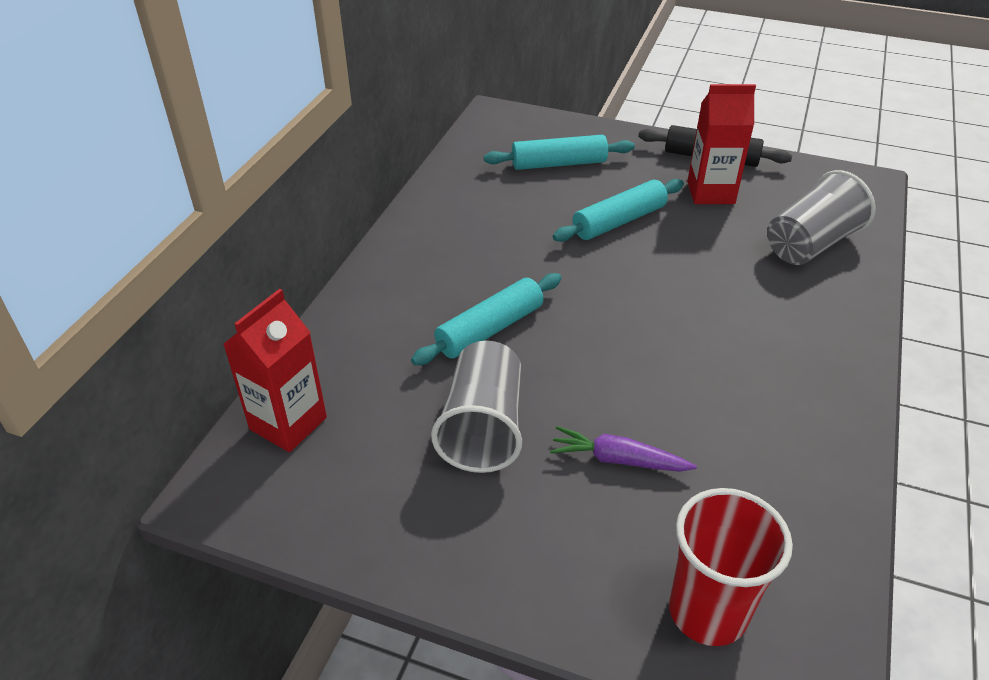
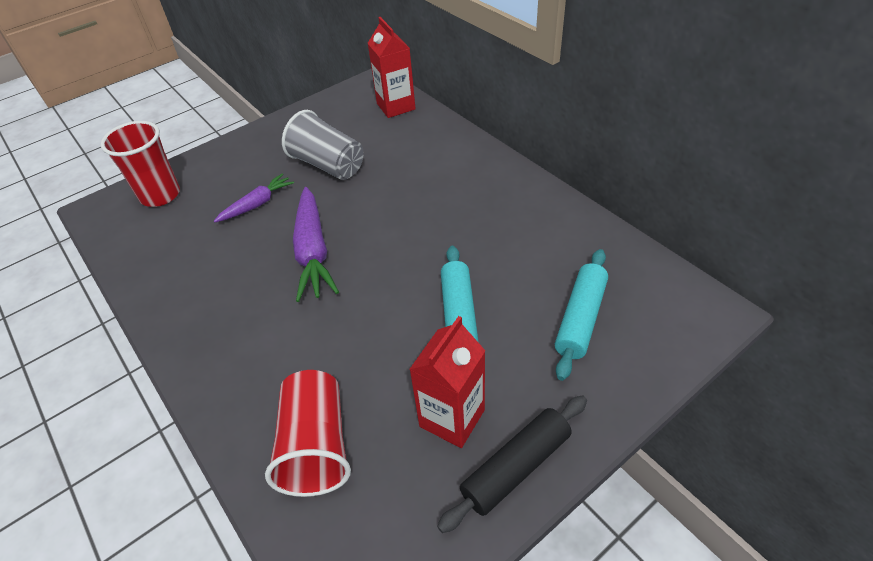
camera: 125 degrees right, 5 degrees up
turquoise rolling pin [411,273,562,365] -> none
grey cup [767,170,876,265] -> red cup [265,370,351,497]
none -> purple carrot [293,187,339,302]

